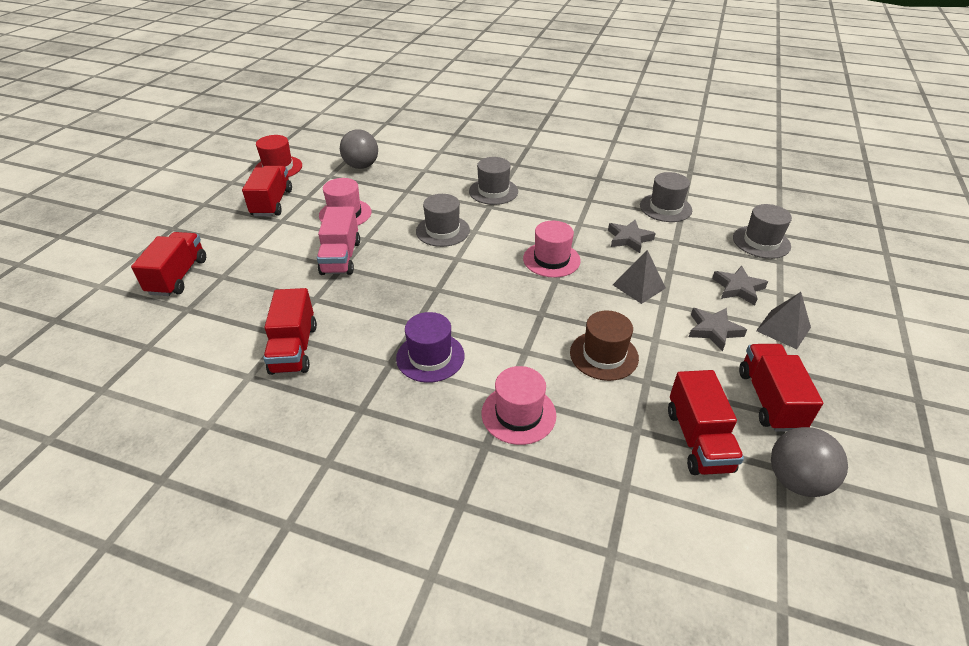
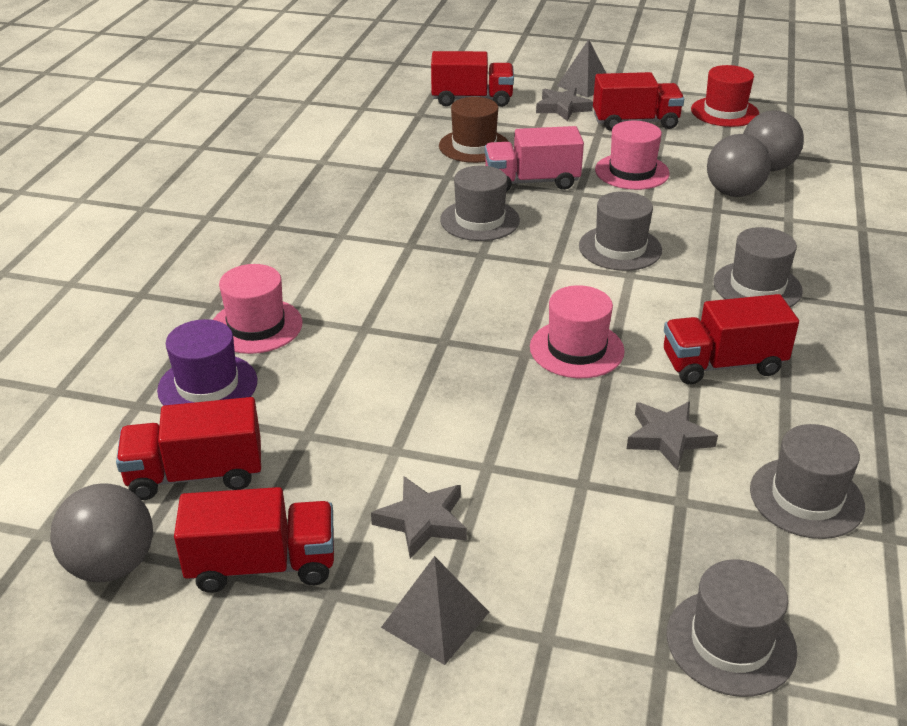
camera: 85 degrees right, 5 degrees down
red truck [263,288,317,375] -> red truck moved to [664,294,799,385]
purple hat [396,312,465,383] -> purple hat moved to [157,319,257,405]
brown hat [570,310,639,381] -> brown hat moved to [439,97,509,163]
grey pyramid [613,250,666,304] -> grey pyramid moved to [557,39,607,98]
grey star [712,266,768,305] -> grey star moved to [536,88,593,121]
none -> grey hat [440,166,520,241]
none -> grey ball [707,134,771,197]

